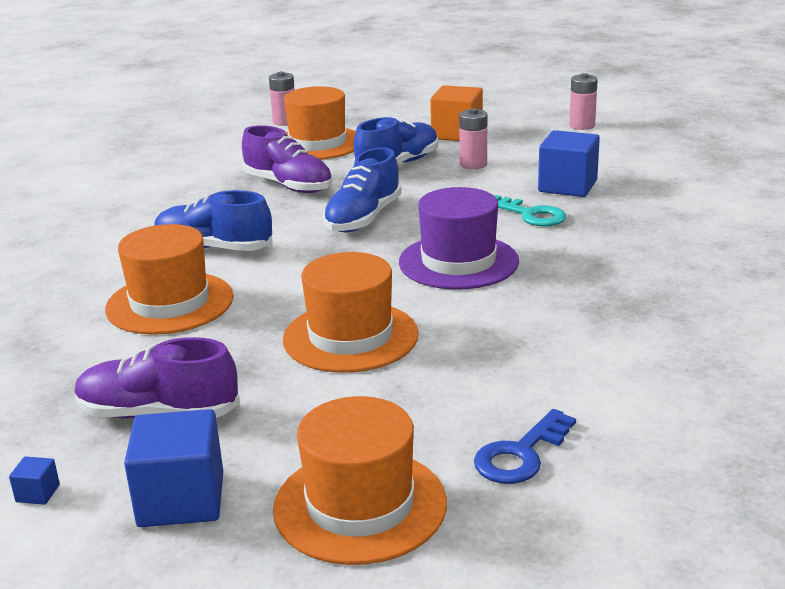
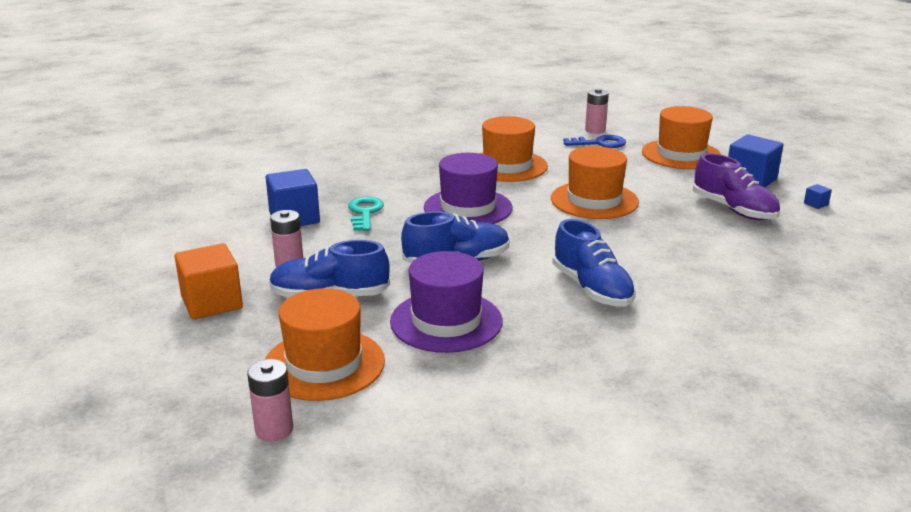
camera: 135 degrees left, 0 degrees up
orange hat [105,224,233,335] -> orange hat moved to [480,116,548,182]
purple shoe [242,125,332,193] -> purple hat [390,251,503,353]
pink battery [569,73,598,130] -> pink battery moved to [585,88,609,134]

